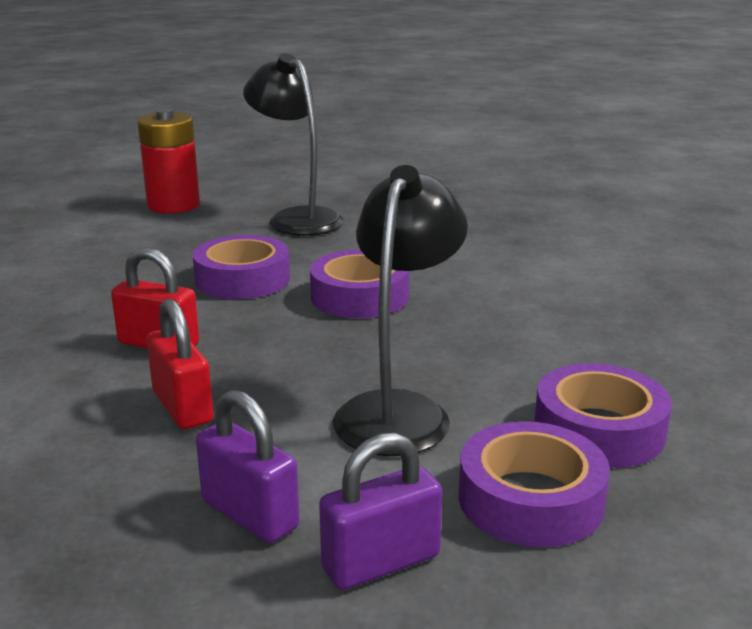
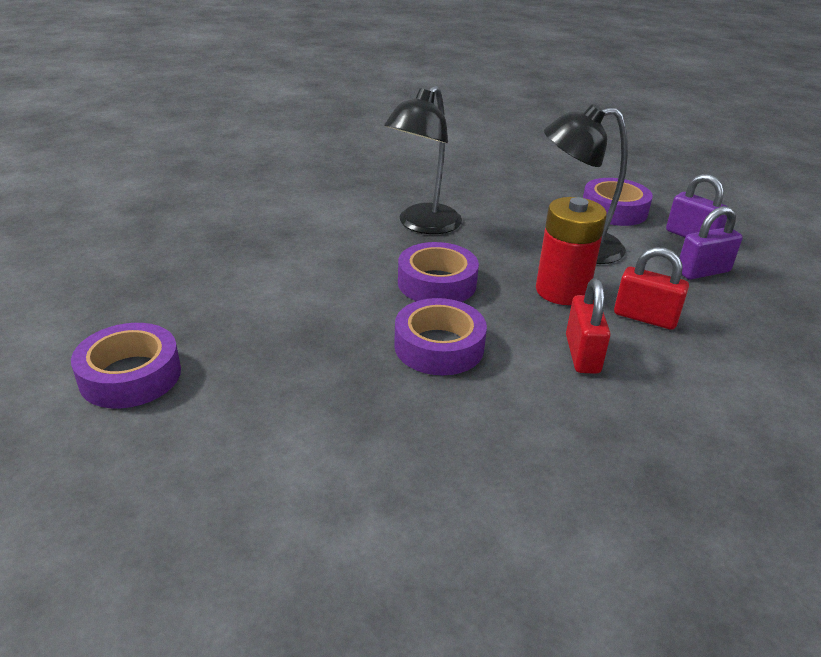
camera: 110 degrees left, 10 degrees up
red battery [138,108,200,213] -> red battery moved to [536,197,607,305]
red padlock [147,298,214,429] -> red padlock turned 75 degrees clockwise [614,247,689,330]
purple padlock [196,390,299,543] -> purple padlock turned 45 degrees clockwise [679,206,743,280]
black lamp [243,53,344,236] -> black lamp moved to [384,86,462,234]
purple tape [534,363,672,468] -> purple tape moved to [71,323,181,408]

